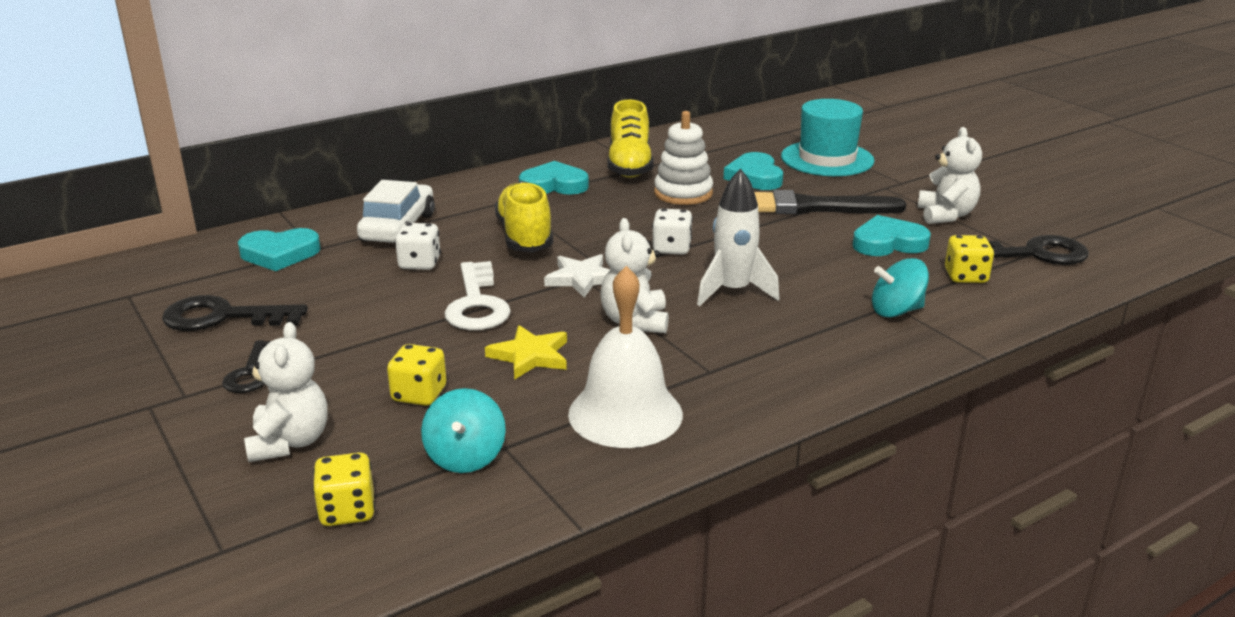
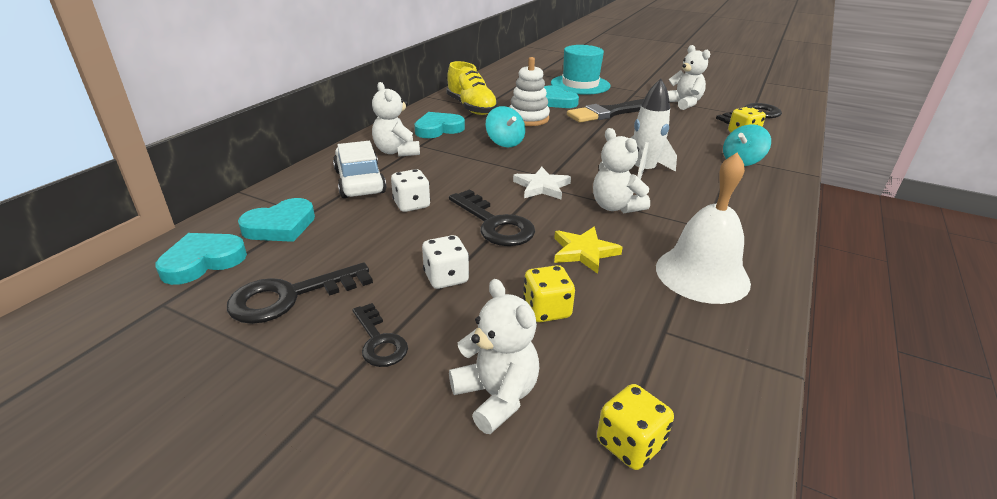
camera: 30 degrees left, 5 degrees up
turquoise spinning top [421,388,506,473] -> turquoise spinning top moved to [486,106,525,147]
white key [445,261,511,330] -> black key [449,189,535,246]
yellow shoe [495,181,553,253] -> none
white dice [652,209,693,255] -> white dice moved to [422,235,469,289]
turquoise heart [853,215,931,256] -> turquoise heart moved to [156,233,247,285]
none -> white teddy bear [372,82,420,157]

